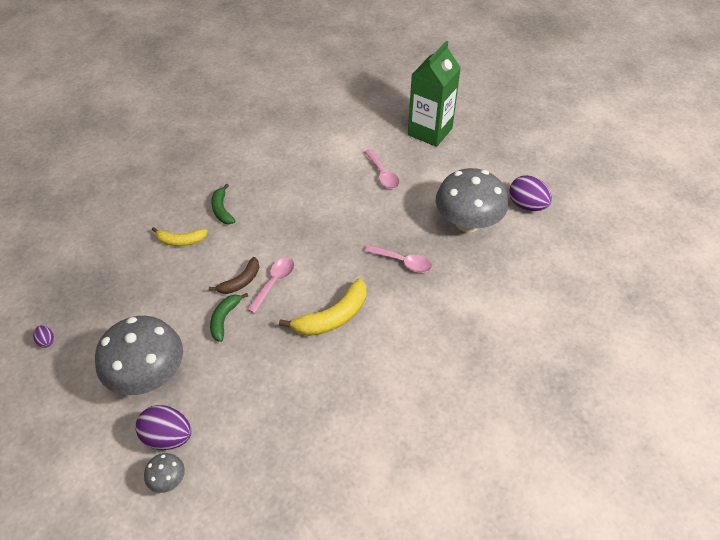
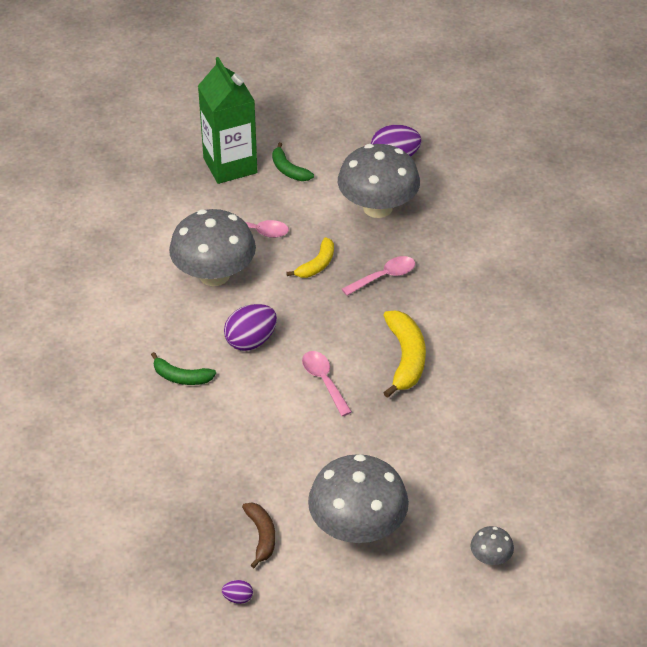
camera: 55 degrees left, 5 degrees down
purple egg [135,405,191,450] -> purple egg moved to [224,304,277,351]
yellow banana [152,227,208,246] -> yellow banana moved to [286,237,334,278]
brown banana [209,257,259,294] -> brown banana moved to [242,502,275,568]
green banana [210,293,248,342] -> green banana moved to [272,142,314,181]
none -> grey mushroom [169,209,256,286]

